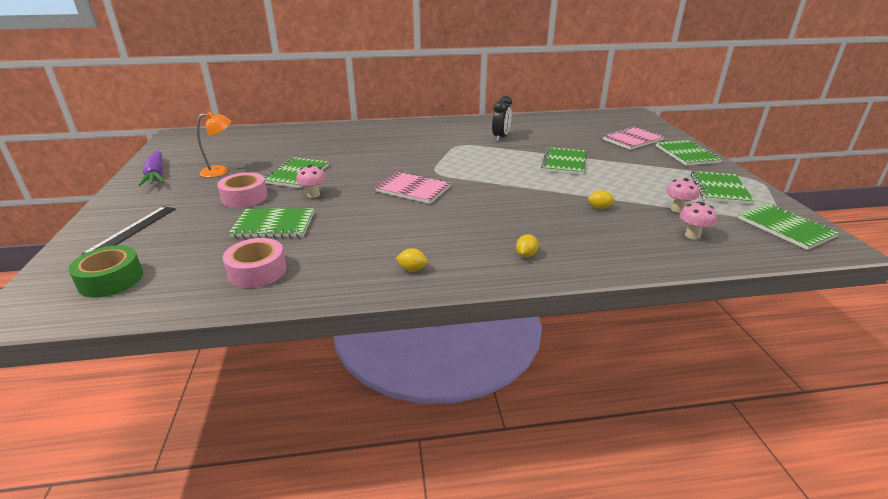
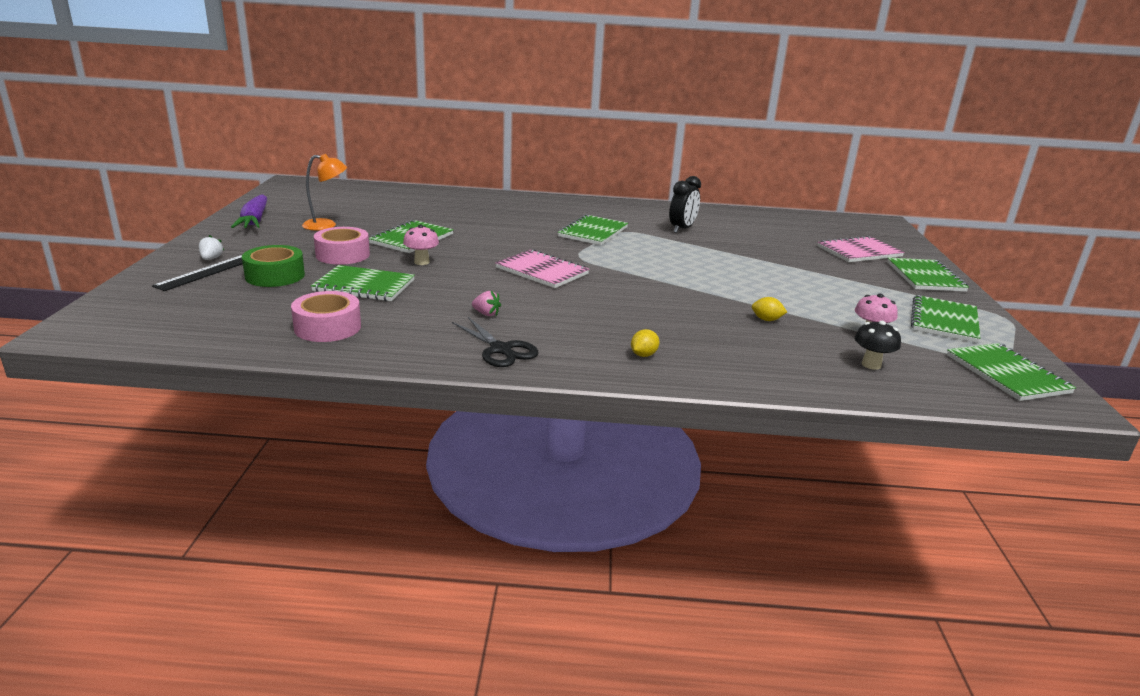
camera: 10 degrees right, 5 degrees down
green tape [68,245,143,298] -> green tape moved to [242,245,305,287]
yellow lemon [396,248,428,271] -> black scissors [452,317,539,367]
green notebook [541,147,586,175] -> green notebook moved to [558,214,628,245]
pink mushroom [680,202,717,239] -> black mushroom [854,321,901,370]
none -> white strawberry [199,235,224,260]
none -> pink strawberry [472,291,501,316]

